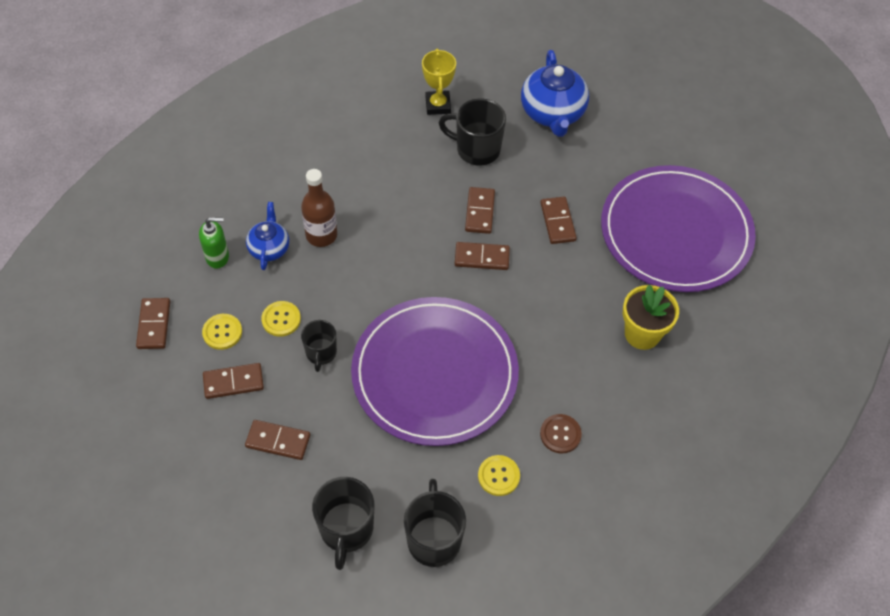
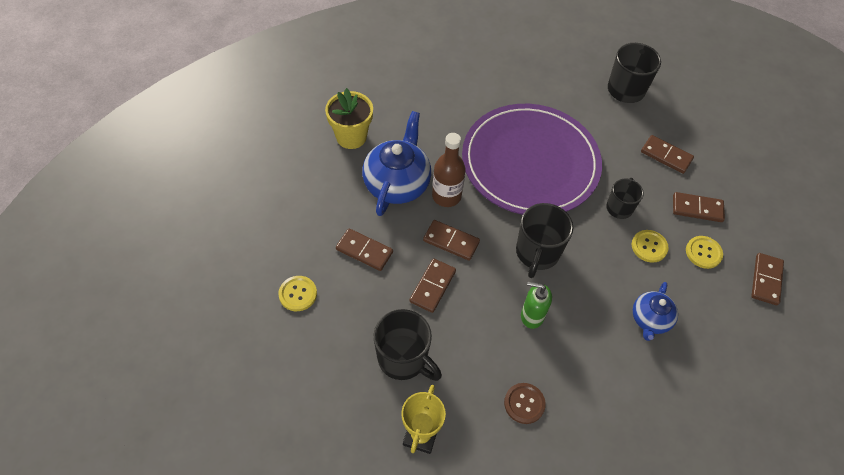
camera: 160 degrees left, 0 degrees up
green soap dispenser [199,217,229,269] -> green soap dispenser moved to [521,281,552,329]
brown bottle [301,169,337,247] -> brown bottle moved to [432,133,465,207]
black mug [404,479,466,567] -> black mug moved to [516,203,573,278]
yellow button [478,455,520,496] -> yellow button moved to [278,276,317,311]
blue teapot [521,50,589,137] -> blue teapot moved to [362,111,431,216]
brown domino [540,197,577,244] -> brown domino turned 75 degrees counterclockwise [336,228,393,271]
brown button [540,414,582,453] -> brown button moved to [504,383,546,424]
purple plate [601,165,756,292] -> none

